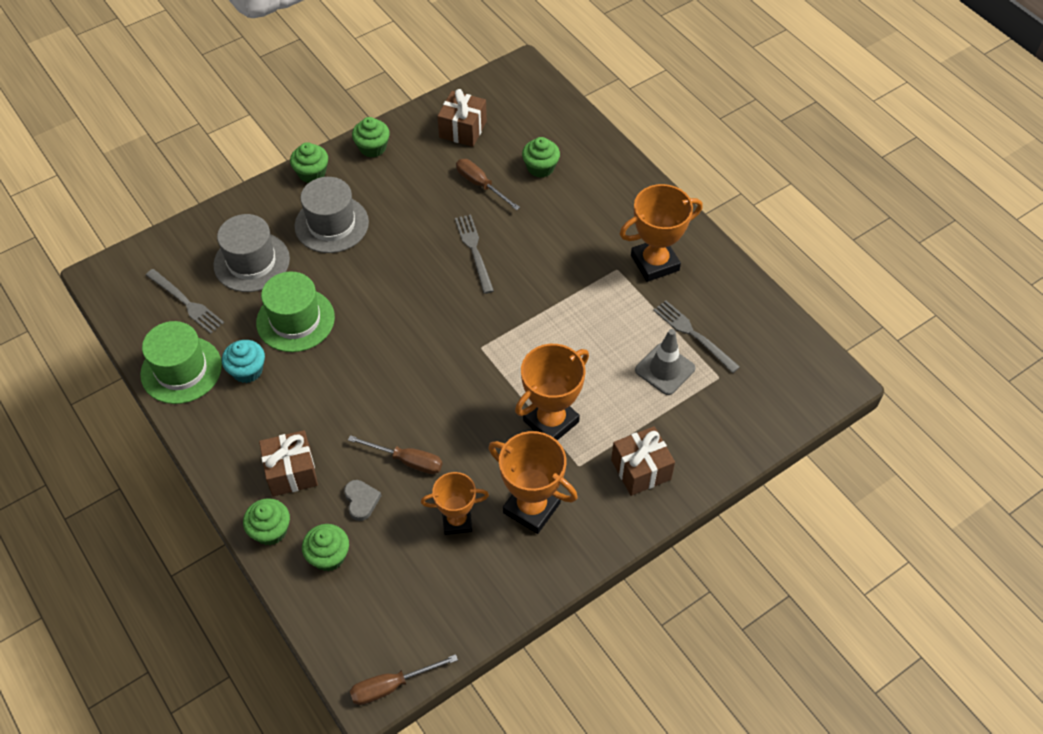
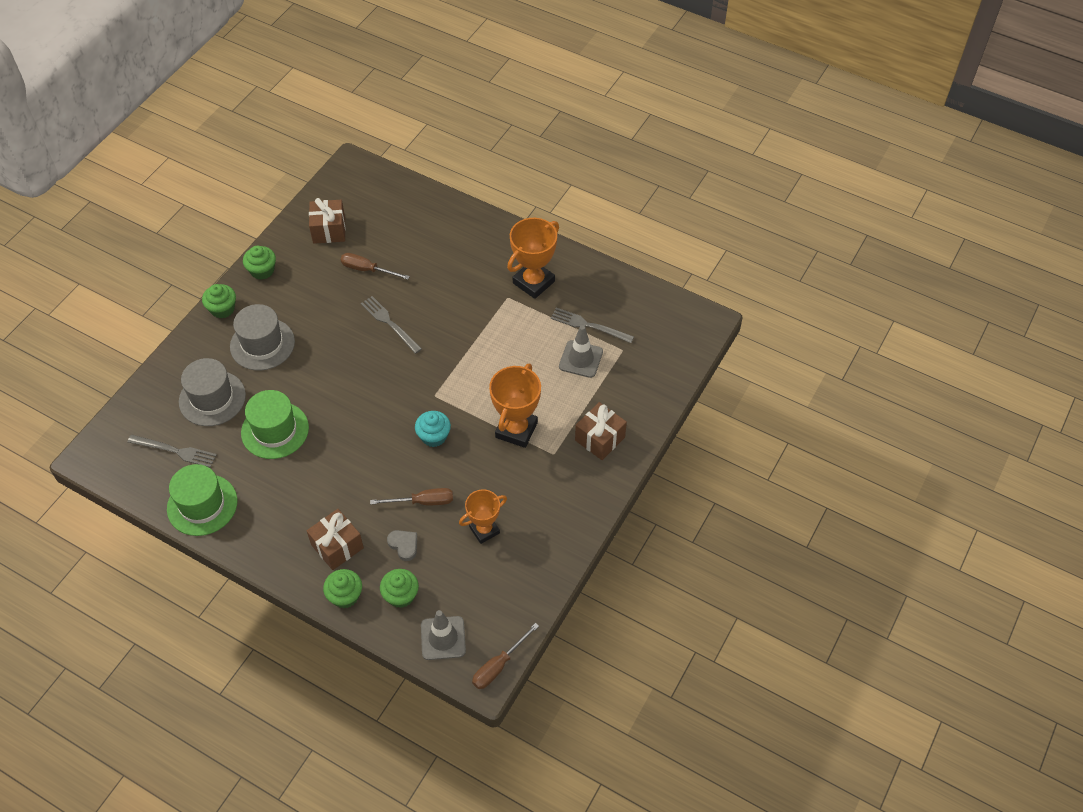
camera: 25 degrees left, 0 degrees up
turquoise cupcake [222,340,265,383] -> turquoise cupcake moved to [415,411,451,447]
orange trophy [489,431,578,534] -> none
green cupcake [522,137,560,178] -> none
none -> grey traffic cone [421,610,466,660]

